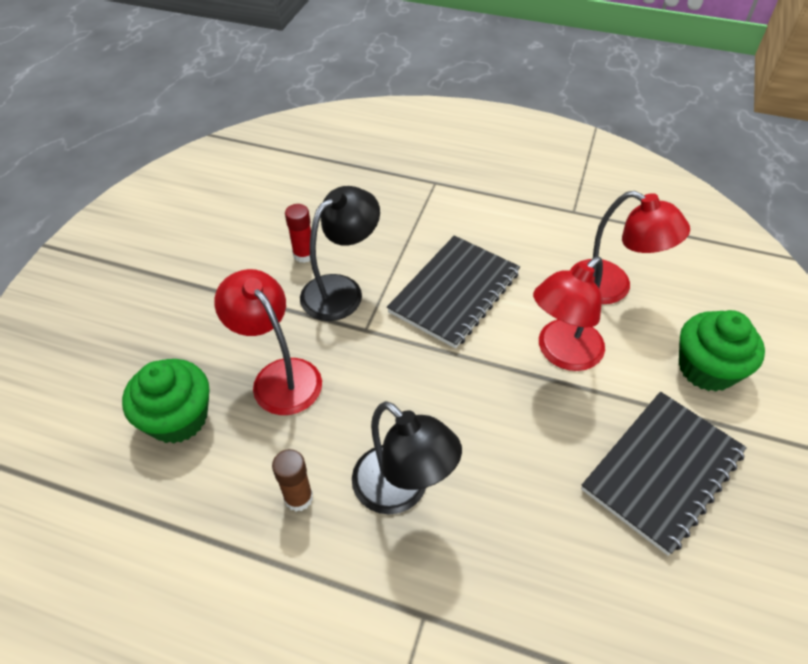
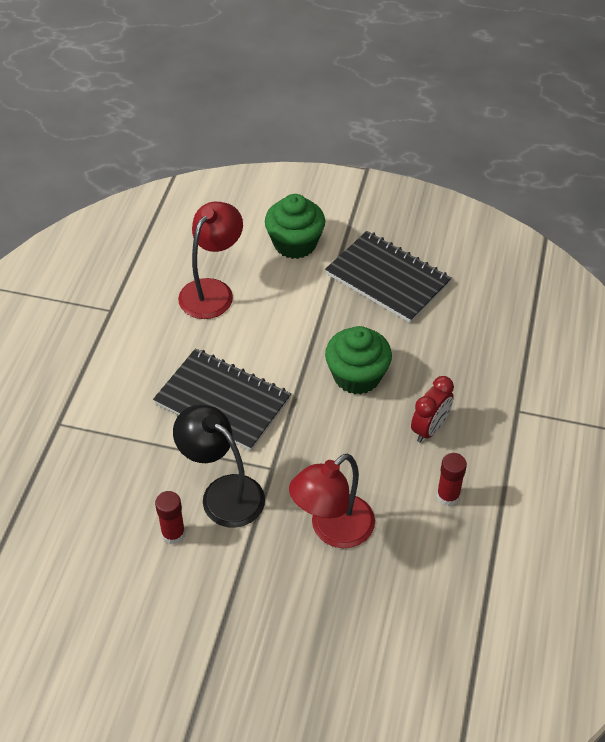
camera: 95 degrees left, 0 degrees up
green cupcake [122,359,209,444] -> green cupcake moved to [325,326,392,395]
brown glue stick [272,449,313,512] -> red glue stick [437,453,467,506]
black lamp [352,401,462,515] -> red clock [411,376,454,443]
red lamp [533,257,605,371] -> none

